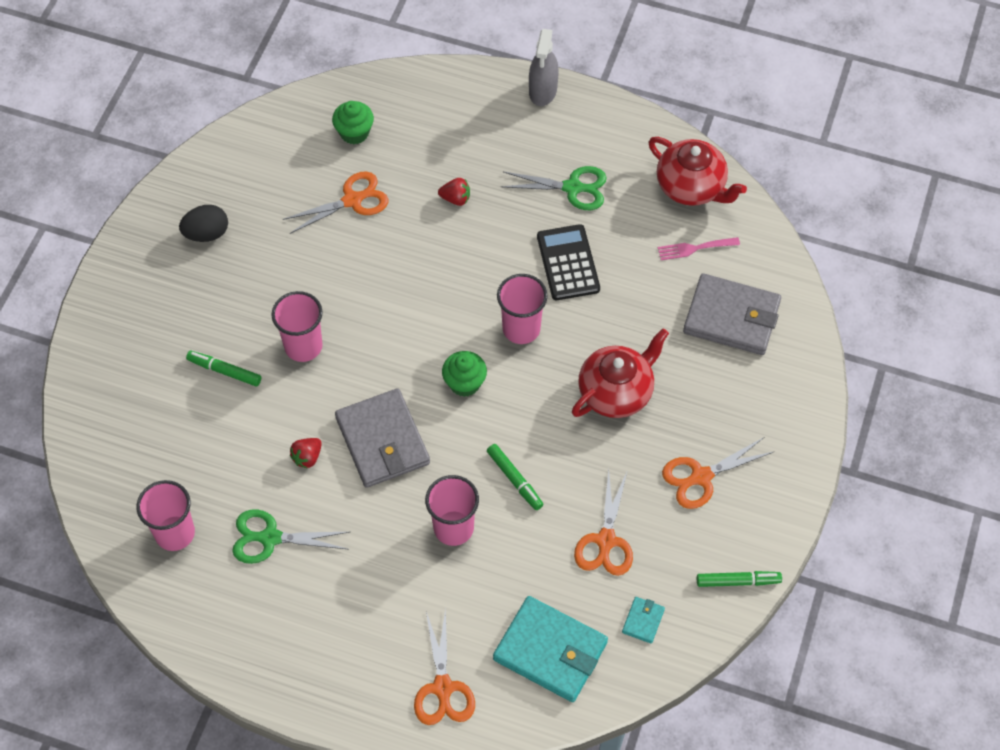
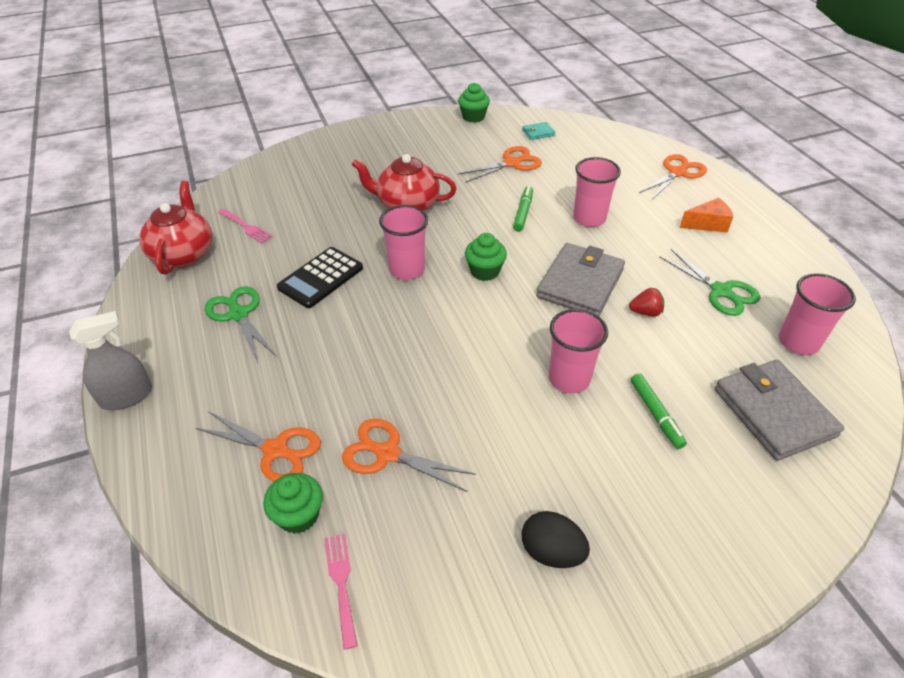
camera: 130 degrees left, 15 degrees down
red strawberry [438,178,470,206] -> none
turquoise wallet [493,596,608,702] -> none
orange scissors [662,437,773,509] -> orange scissors moved to [195,411,321,482]
grey wallet [683,273,781,355] -> grey wallet moved to [714,360,844,461]
green marker [697,571,782,587] -> green cupcake [458,83,490,123]
none -> pink fork [324,534,358,650]
none -> orange cheese [680,197,733,233]

